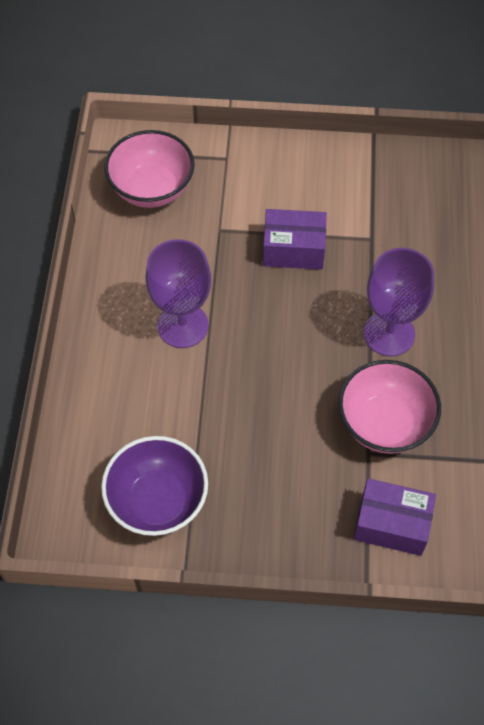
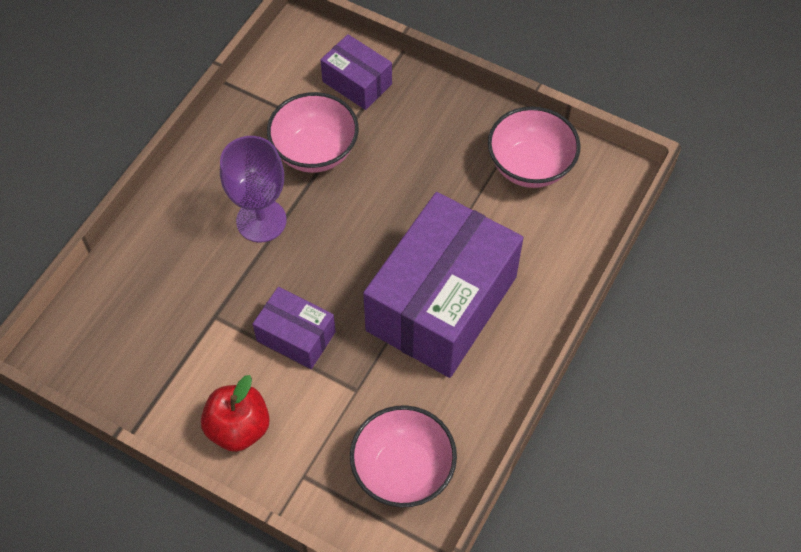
camera: 155 degrees left, 0 degrees up
purple bowl [101,436,208,536] -> pink bowl [488,107,581,188]
purple goblet [146,239,211,348] -> purple box [363,192,523,378]
none -> red apple [201,375,270,452]

